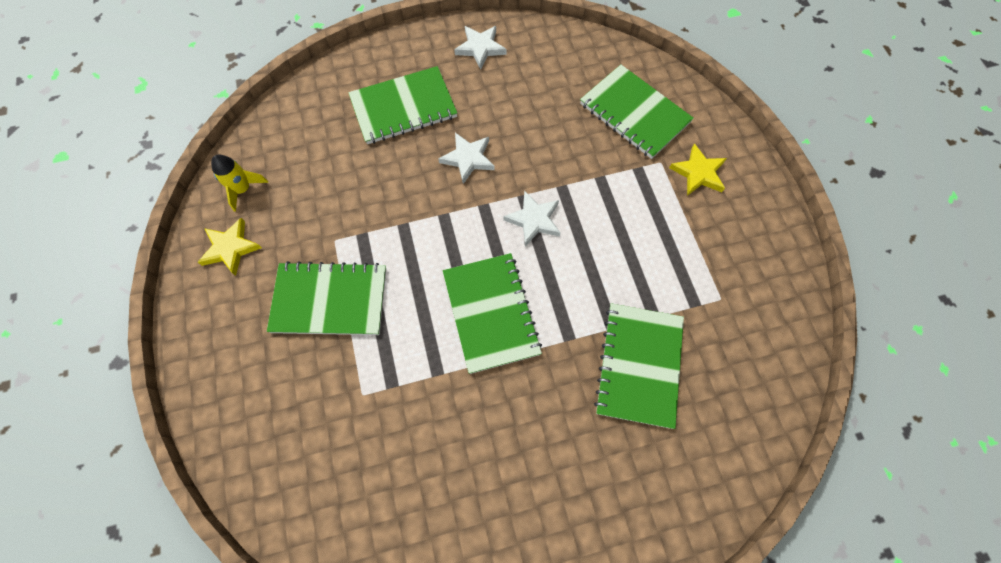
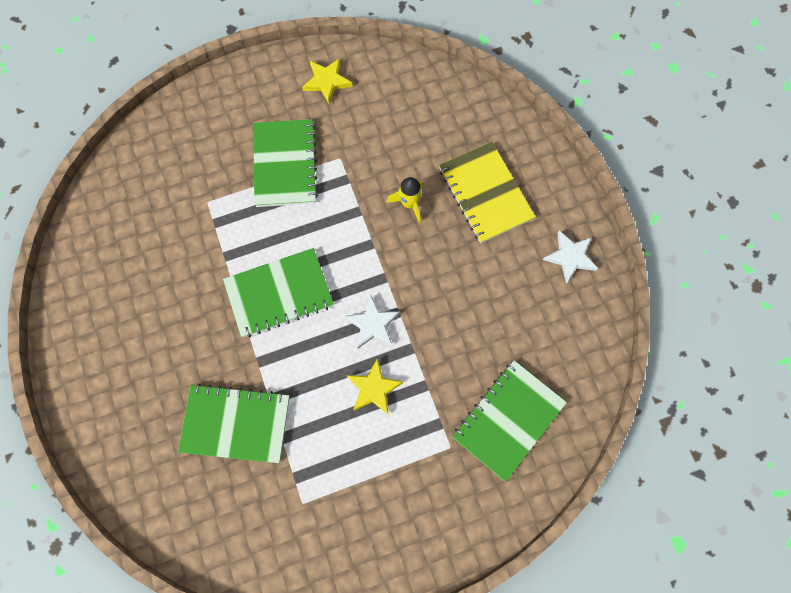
camera: 85 degrees right, 5 degrees up
yellow rocket [211,154,268,212] -> yellow rocket moved to [387,177,423,223]
green notebook [348,66,457,144] -> yellow notebook [439,142,535,243]
white star [438,133,495,184] -> none
yellow star [669,144,727,196] -> yellow star moved to [347,358,403,415]

